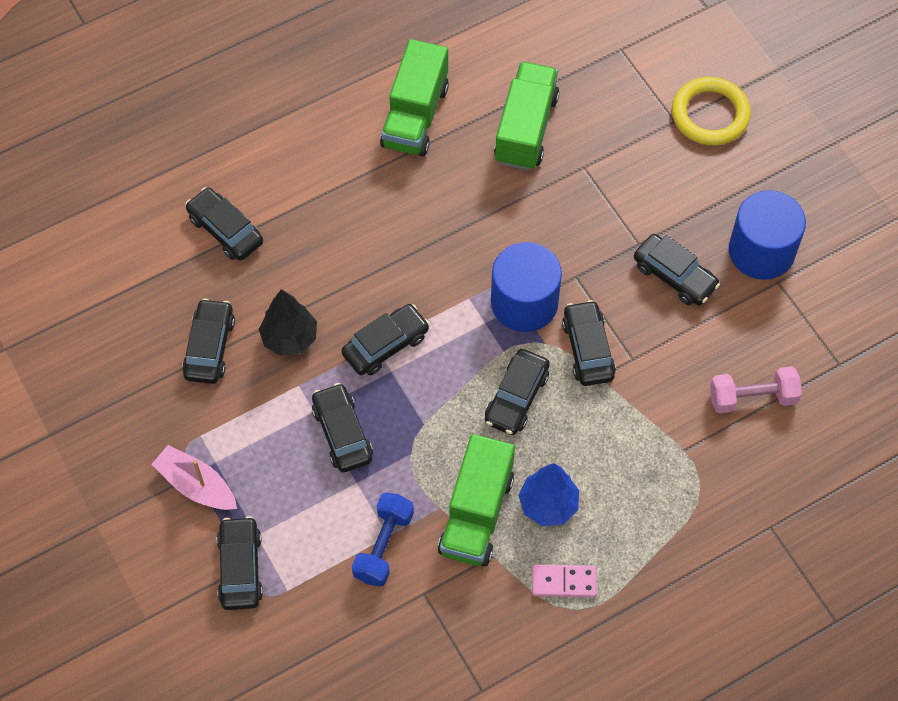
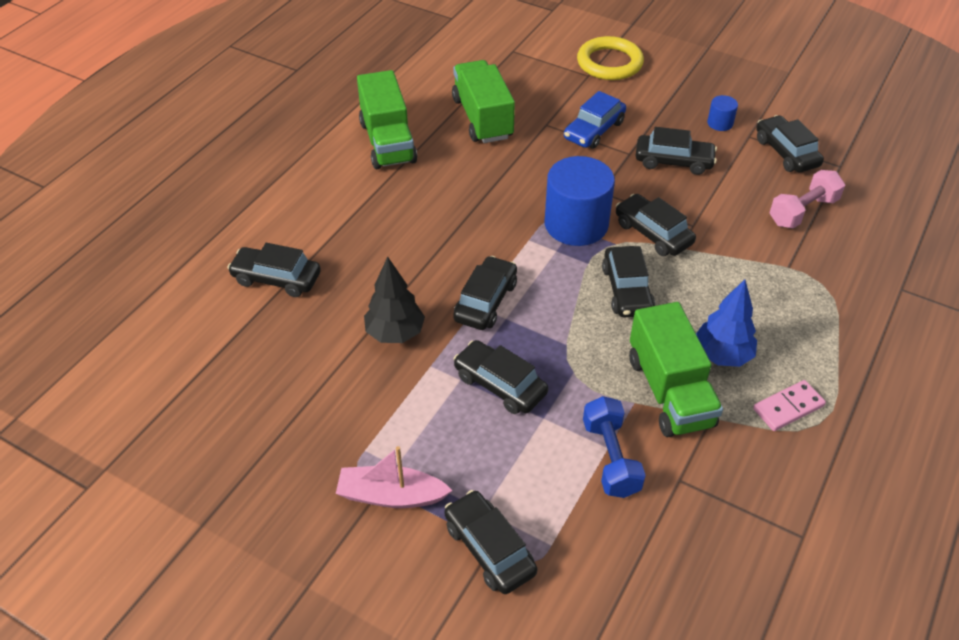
camera: 30 degrees left, 15 degrees down
black car [182,298,235,384] -> black car moved to [756,115,824,173]
blue cylinder [729,190,806,280] -> blue cylinder [707,95,738,131], size x0.45
none -> blue car [564,91,626,149]

